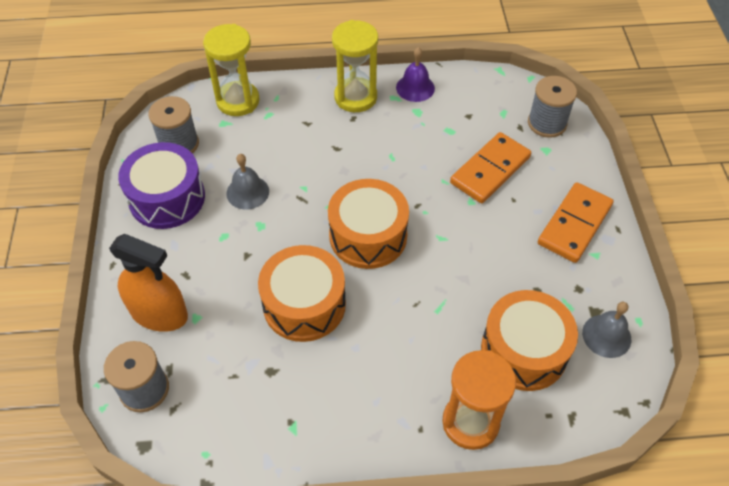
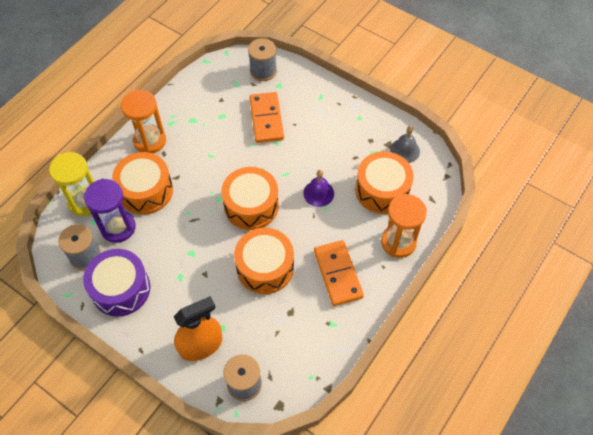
camera: 50 degrees left, 5 degrees up
grey bell [226,154,269,210] -> none
yellow hourglass [332,20,378,112] -> orange hourglass [121,90,166,153]
purple bell [396,47,435,102] -> purple bell moved to [303,170,334,207]
orange domino [538,182,614,263] -> orange domino moved to [314,240,364,306]
none -> purple hourglass [84,179,136,243]
none -> orange drum [112,152,173,215]

